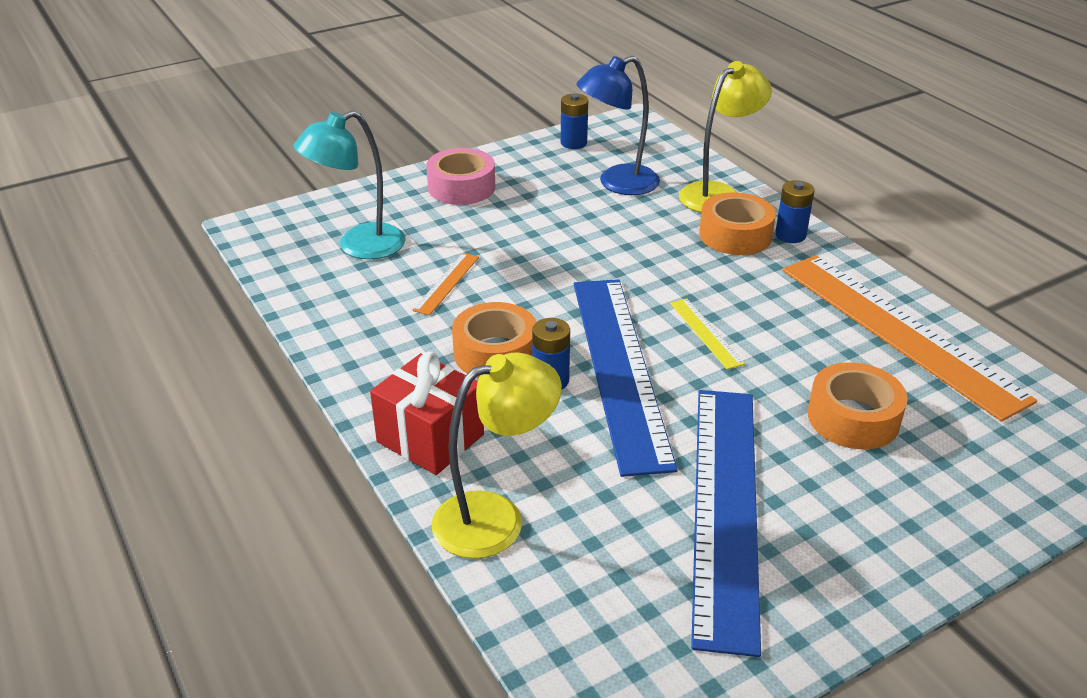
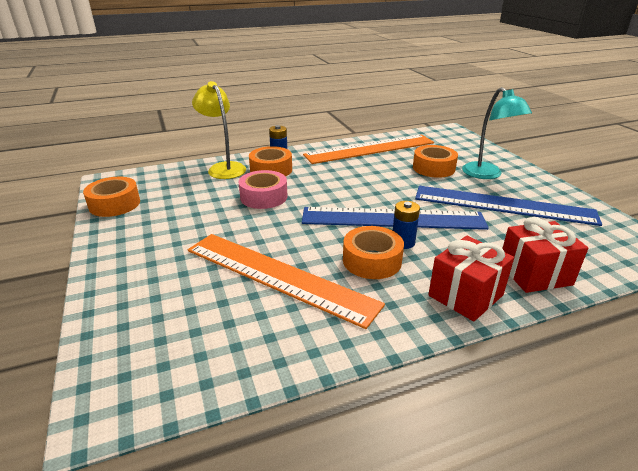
camera: 80 degrees left, 5 degrees down
turquoise lamp [294,111,406,259] -> turquoise lamp moved to [462,87,532,179]
orange ruler [412,253,479,315] -> orange ruler [188,234,385,329], size x2.47
pink tape [426,148,495,205] -> pink tape moved to [239,170,287,209]
yellow lamp [432,353,562,559] -> red gift [502,217,588,293]
blue battery [561,94,588,149] -> orange tape [83,177,140,217]
blue lamp [576,56,660,195] -> none
yellow ruler [670,298,745,369] -> none

